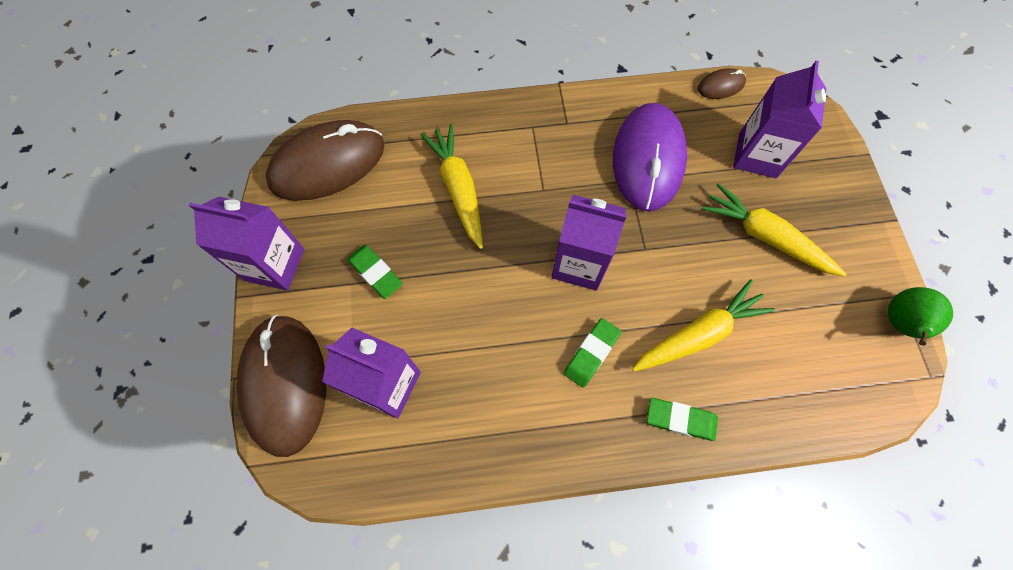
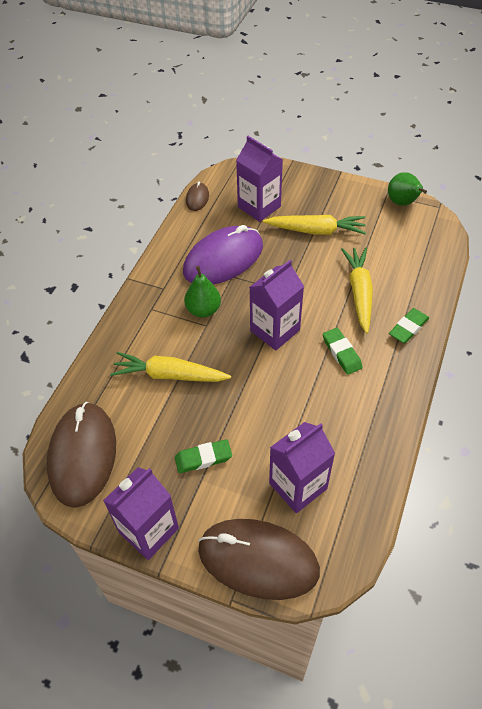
camera: 60 degrees left, 15 degrees down
purple mouse [613,103,687,211] -> purple mouse turned 75 degrees counterclockwise [183,225,263,284]
yellow carrot [702,183,846,277] -> yellow carrot turned 150 degrees counterclockwise [263,215,366,235]
none -> green pear [184,266,221,317]

